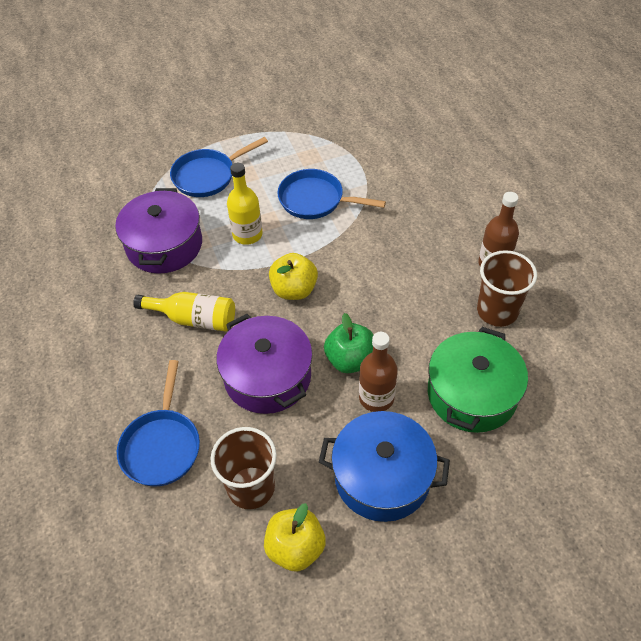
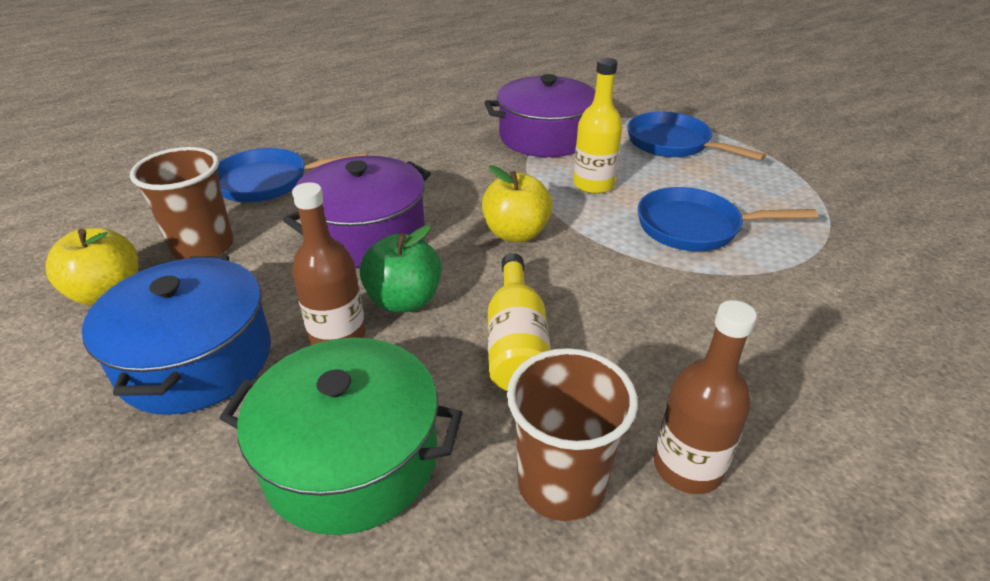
camera: 75 degrees right, 15 degrees down
yellow bottle [133,292,235,332] -> yellow bottle moved to [488,253,551,391]
blue pan [277,169,386,219] -> blue pan turned 90 degrees counterclockwise [638,187,818,251]

